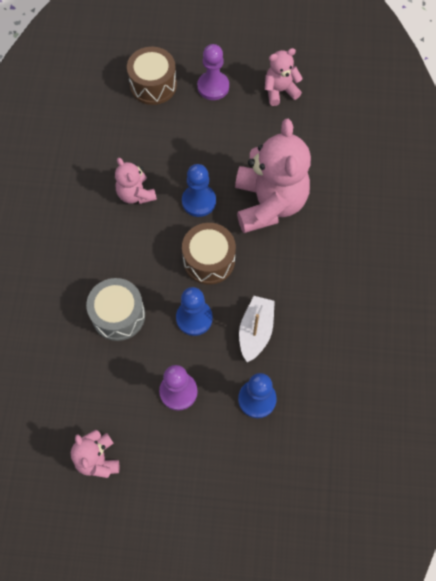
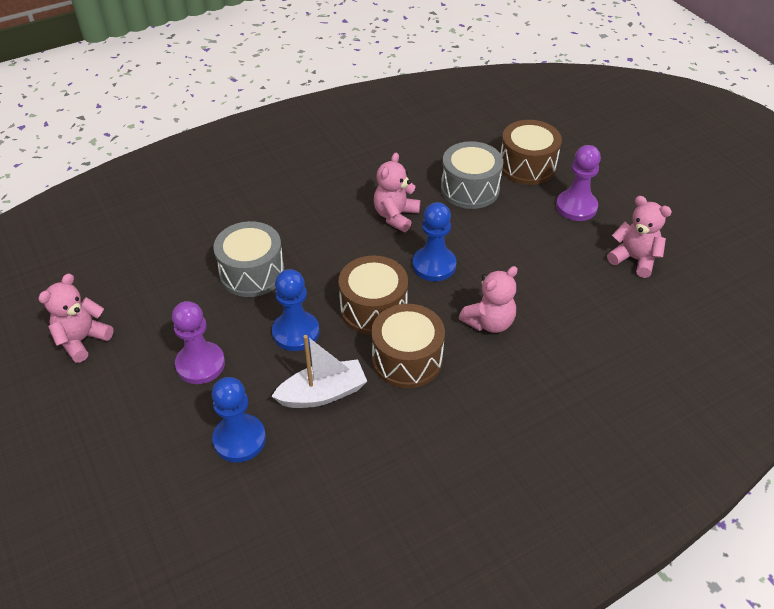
camera: 55 degrees right, 20 degrees down
pink teddy bear [235,119,311,233] -> pink teddy bear [459,266,518,333], size x0.51
none -> brown drum [371,304,445,388]
none -> grey drum [441,141,503,209]

